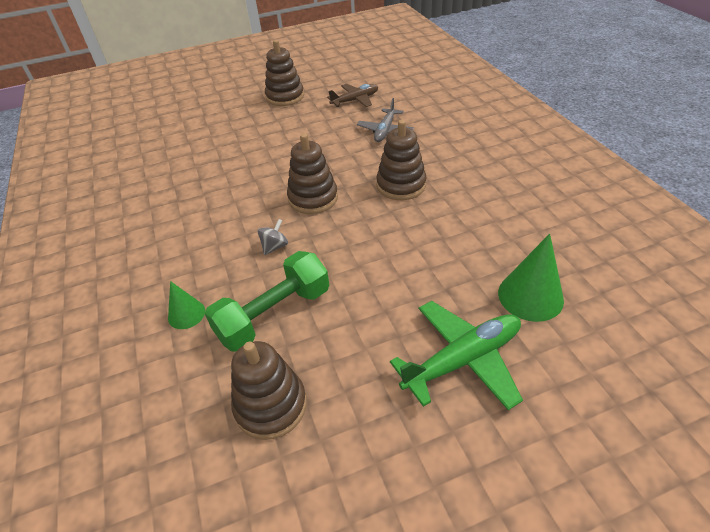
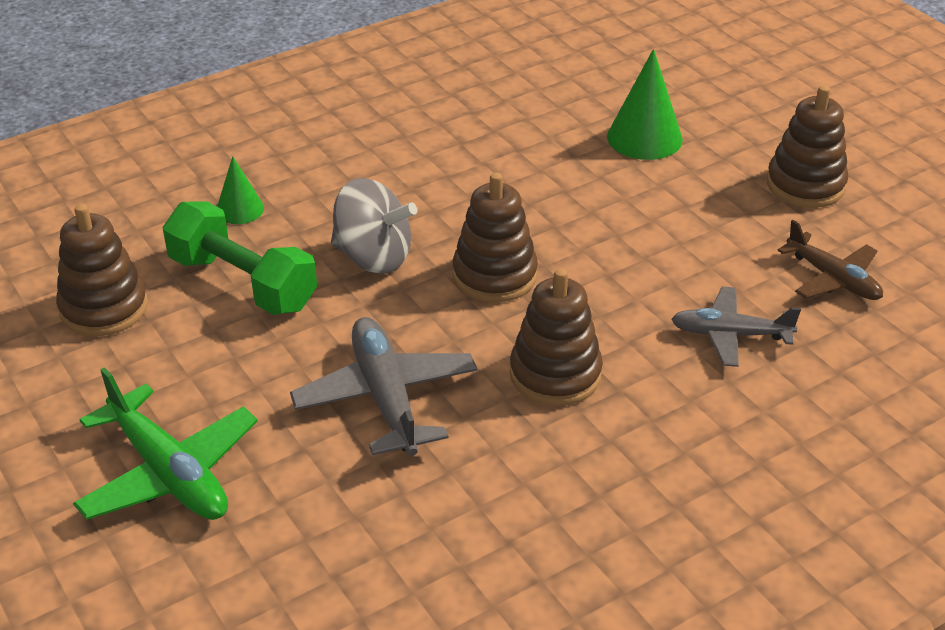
camera: 75 degrees right, 5 degrees down
grey spinning top [257,219,288,255] -> grey spinning top [331,178,417,274], size x1.99
green cone [498,234,564,322] -> green cone moved to [607,49,683,160]
none -> grey plane [290,317,477,456]

